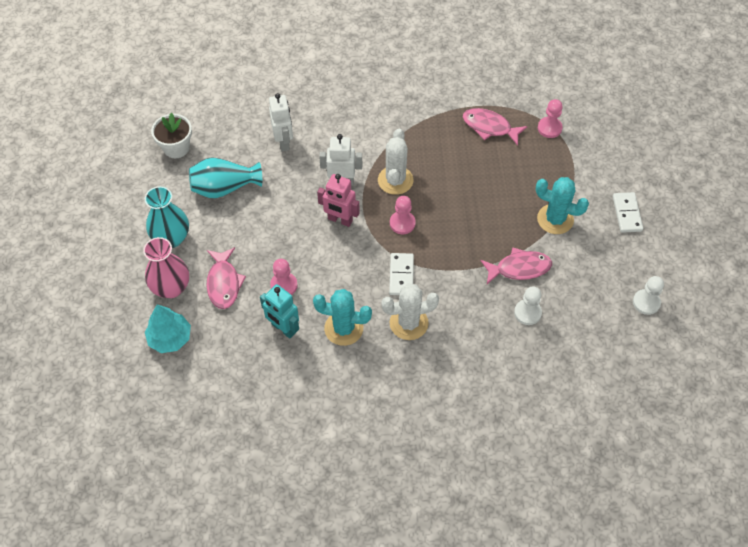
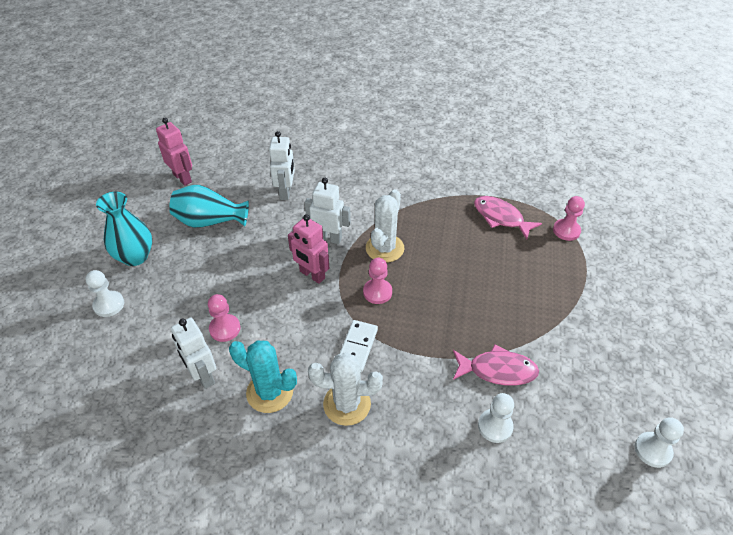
camera: 15 degrees right, 10 degrees down
pink vase [143,237,189,298] -> white pawn [85,270,124,317]
turquoise tree [145,305,191,353] -> none
white flower pot [151,112,192,158] -> pink robot [156,118,192,186]
pink fish [207,247,246,309] -> none
turquoise robot [260,284,299,339] -> white robot [171,318,216,389]
turquoise cactus [536,177,589,234] -> none
white domino [613,192,643,233] -> none

